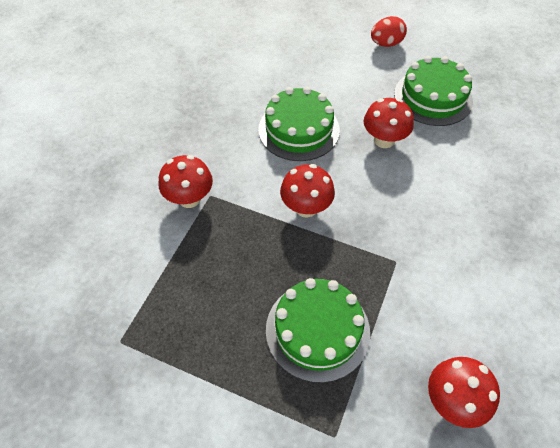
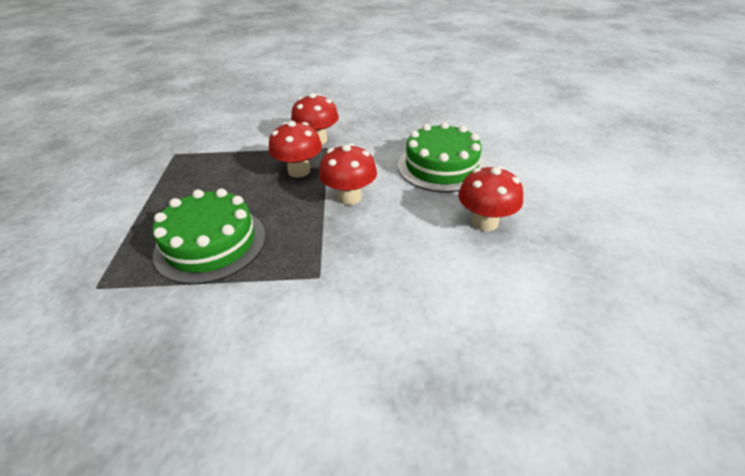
camera: 65 degrees right, 15 degrees down
red egg [371,16,407,47] -> none
green cake [394,56,473,126] -> none
red mushroom [428,357,500,428] -> red mushroom moved to [269,121,322,178]

